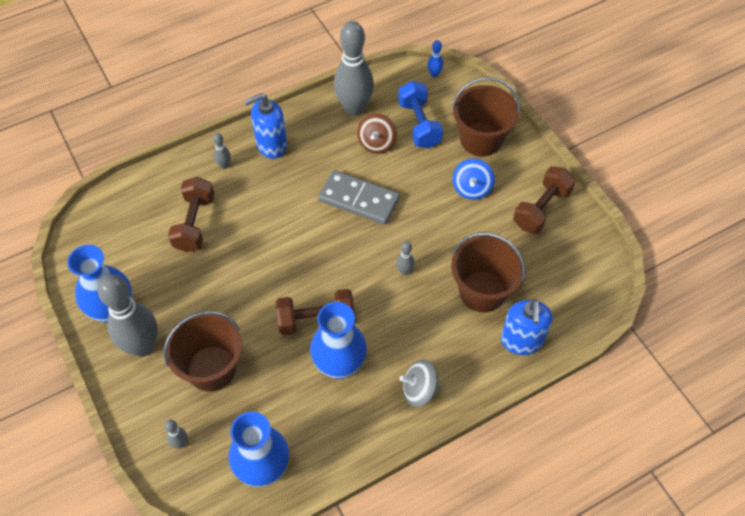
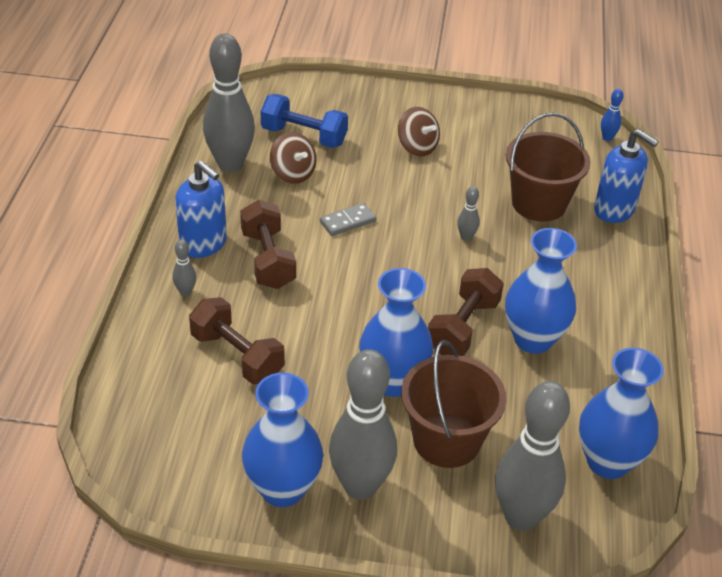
camera: 55 degrees left, 15 degrees down
grey bowling pin [164,420,188,449] -> grey bowling pin [495,381,570,531], size x2.43
blue soap dispenser [244,93,287,159] -> blue soap dispenser turned 60 degrees counterclockwise [175,160,227,258]
grey domino [318,170,400,225] -> grey domino [320,203,376,236], size x0.55
grey spinning top [400,360,440,407] -> none
blue bowling pin [428,40,443,77] -> blue bowling pin moved to [601,89,624,141]
brown bucket [452,77,520,156] -> none
blue spinning top [452,159,495,200] -> brown spinning top [398,107,440,156]
brown dumbbell [513,166,576,234] -> brown dumbbell moved to [240,200,296,289]
none -> blue vase [359,268,433,397]

